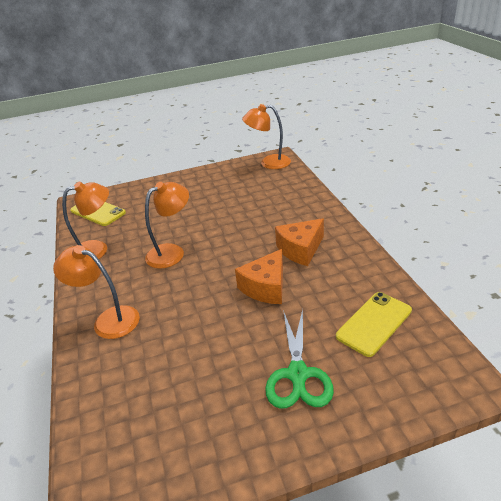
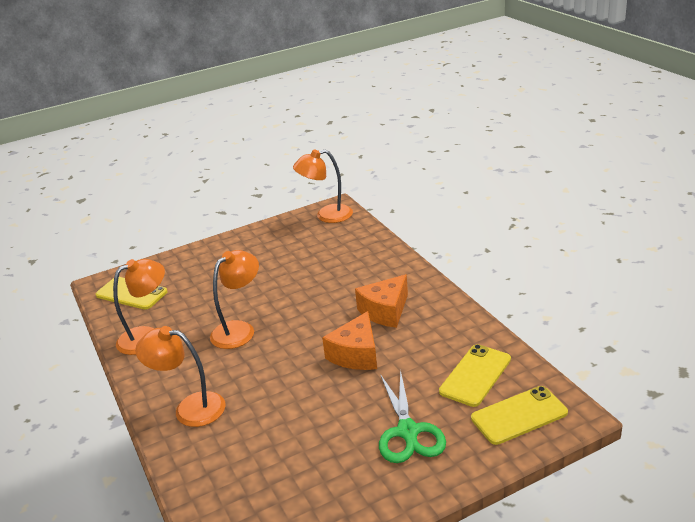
camera: 10 degrees left, 5 degrees down
none -> yellow phone [471,386,568,445]

